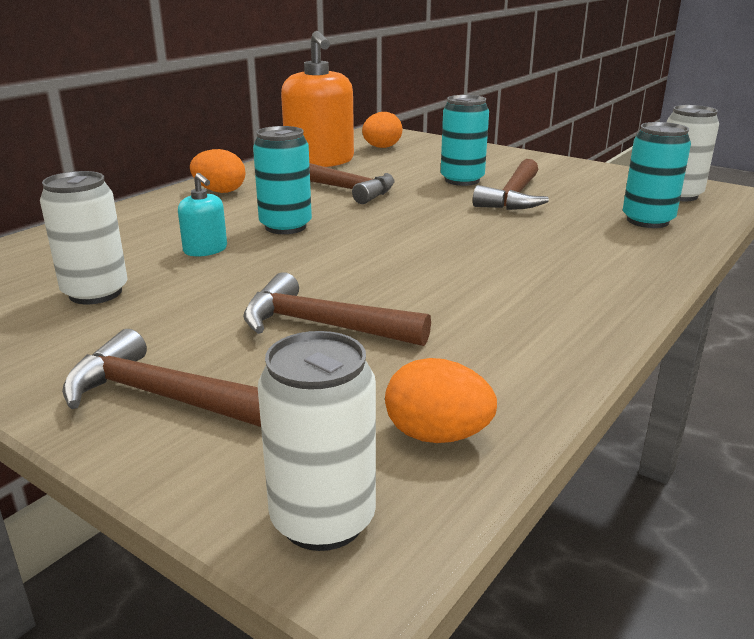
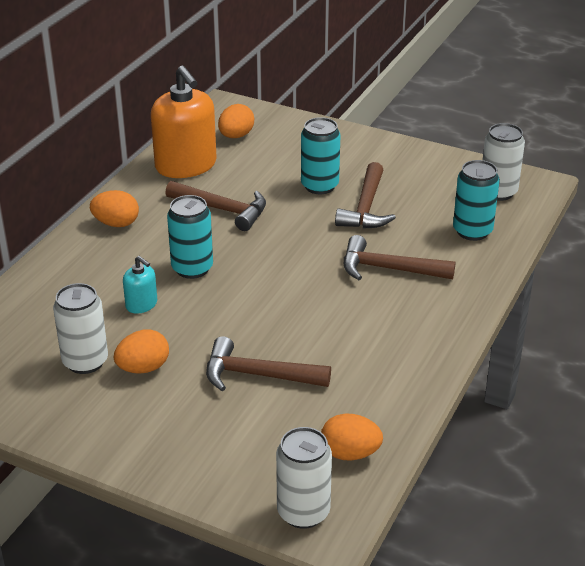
camera: 10 degrees left, 10 degrees up
brown hammer [62,329,261,427] -> brown hammer moved to [344,235,456,280]
none -> orange egg [114,329,169,374]

